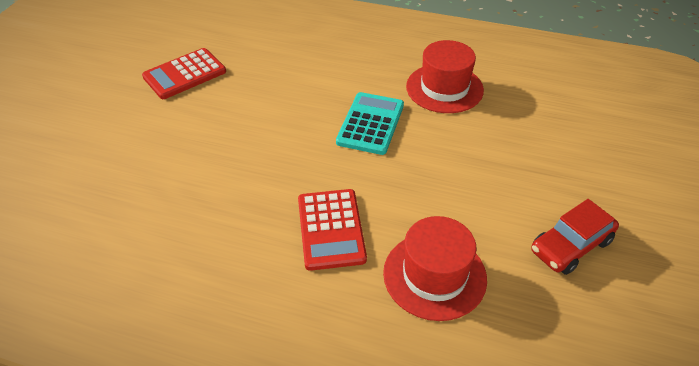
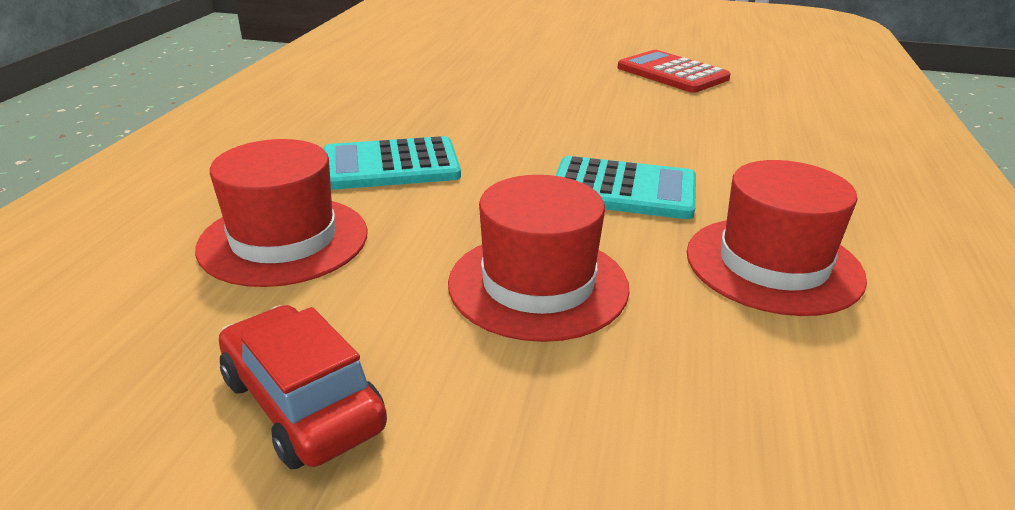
camera: 85 degrees right, 15 degrees down
red calculator [298,189,367,271] -> turquoise calculator [323,136,461,190]
none -> red hat [448,175,630,342]

